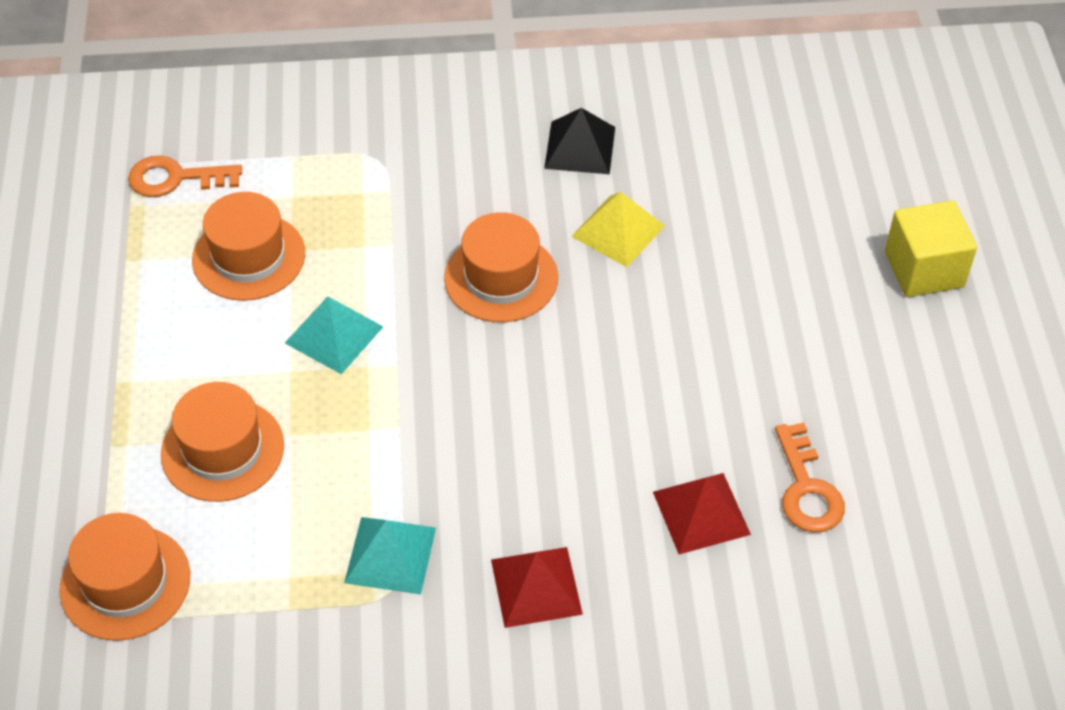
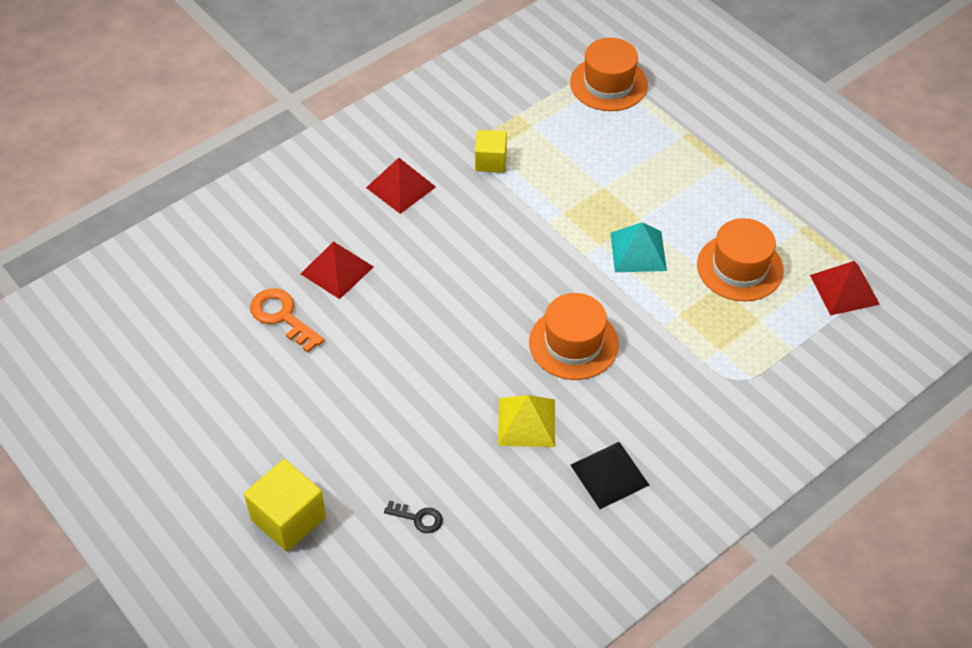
camera: 145 degrees right, 0 degrees up
orange key [128,155,242,197] -> red pyramid [810,261,880,315]
orange hat [161,382,284,502] -> none
turquoise pyramid [344,517,436,595] -> yellow cube [475,130,507,173]
none -> black key [384,501,443,533]

